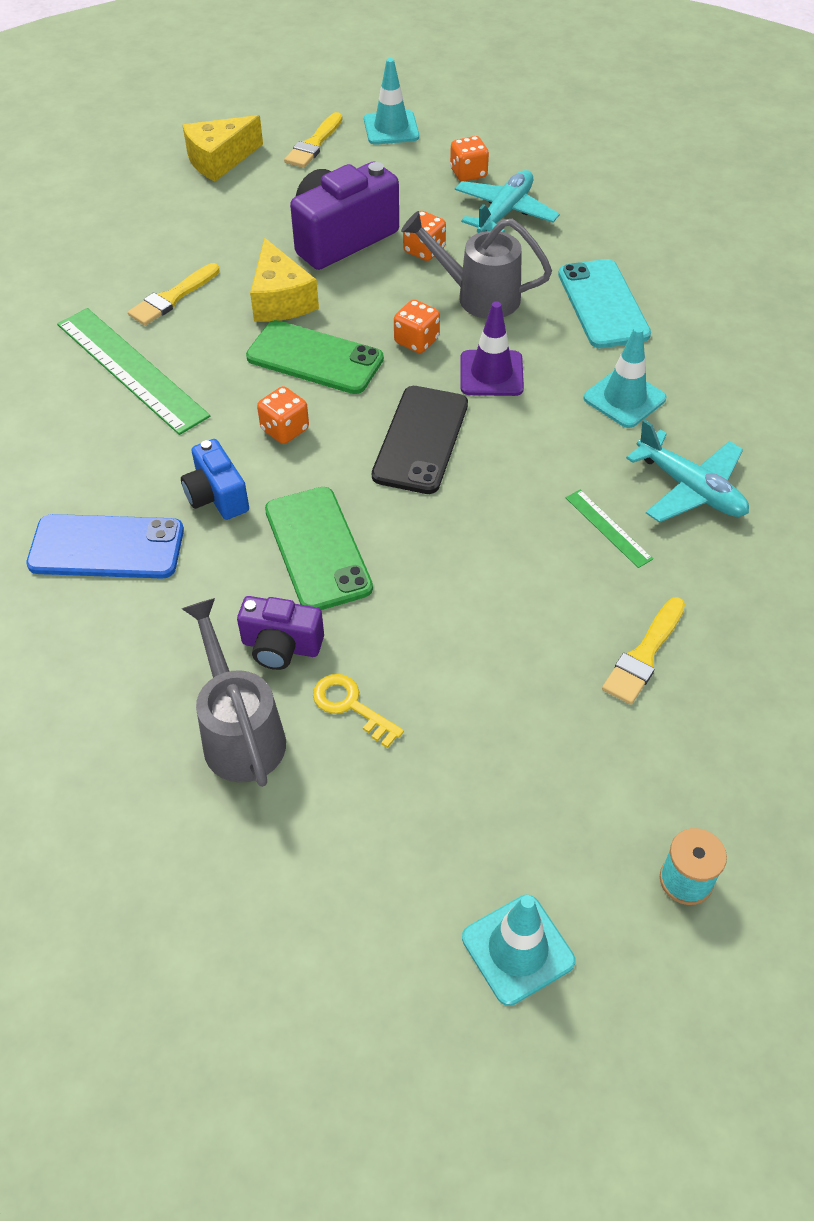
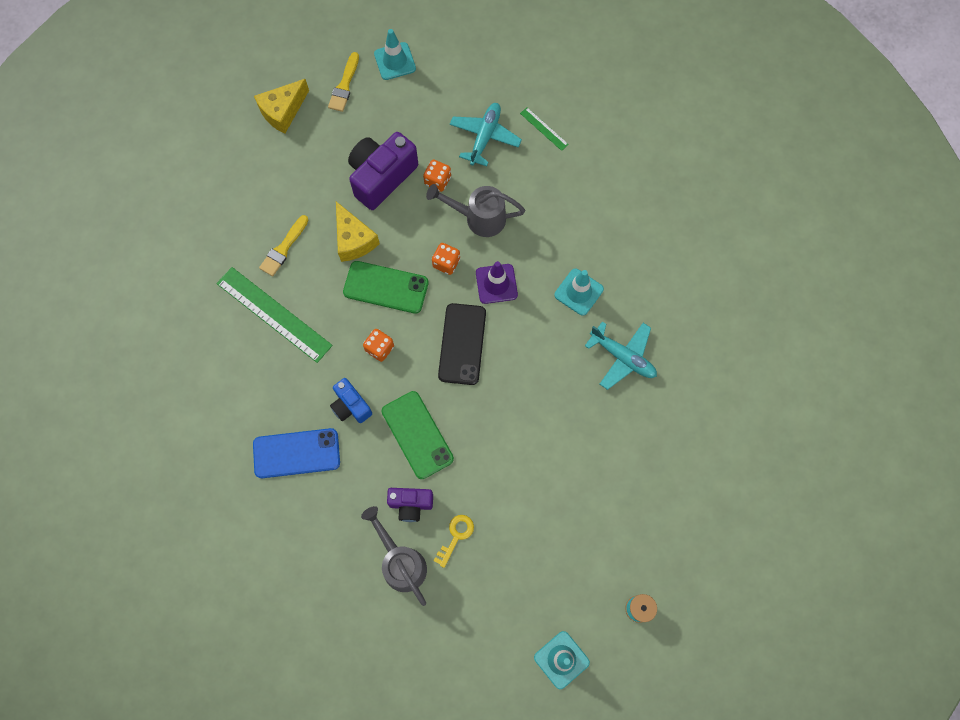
camera: 10 degrees left, 20 degrees up
yellow key [313,674,404,748] -> yellow key turned 90 degrees clockwise [433,515,474,568]
orange dice [450,136,489,181] -> none
turquoise phone [558,259,651,348] -> none
green ruler [566,490,653,568] -> green ruler moved to [520,107,569,151]
yellow brush [602,597,685,705] -> none

